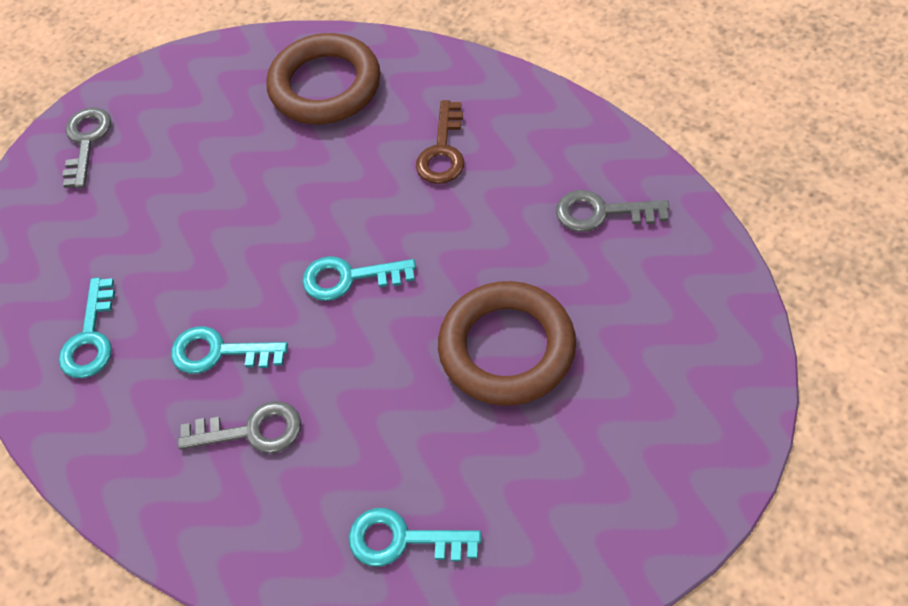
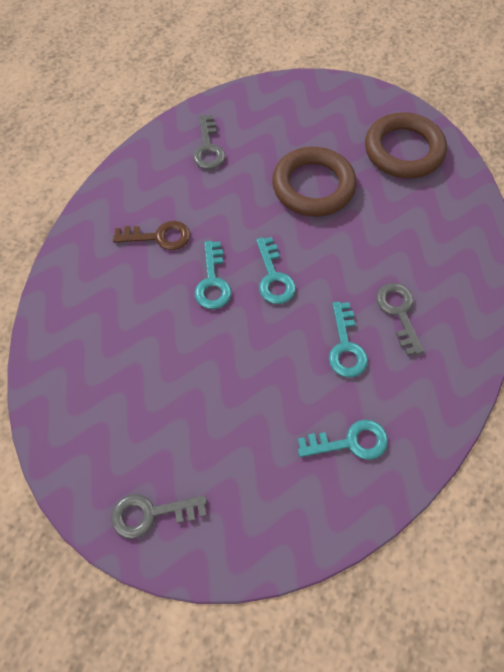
camera: 105 degrees left, 5 degrees up
brown ring [266,33,381,124] -> brown ring moved to [365,112,447,179]
turquoise key [349,508,481,566] -> turquoise key moved to [195,241,231,309]

